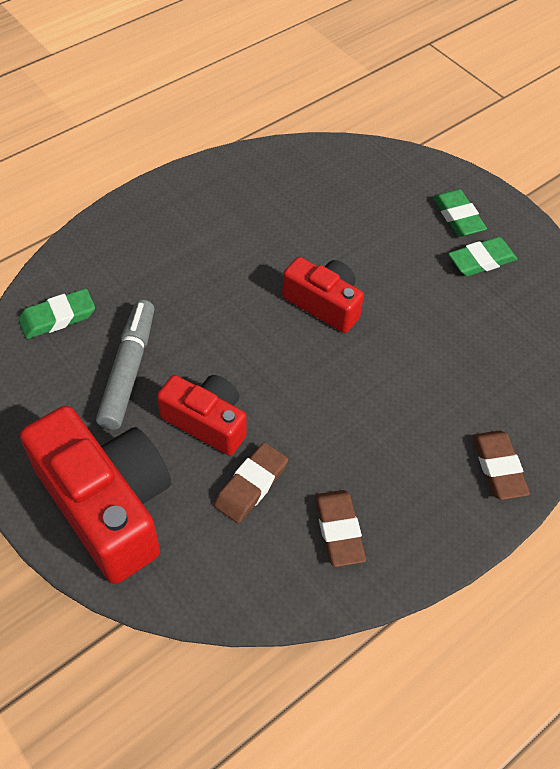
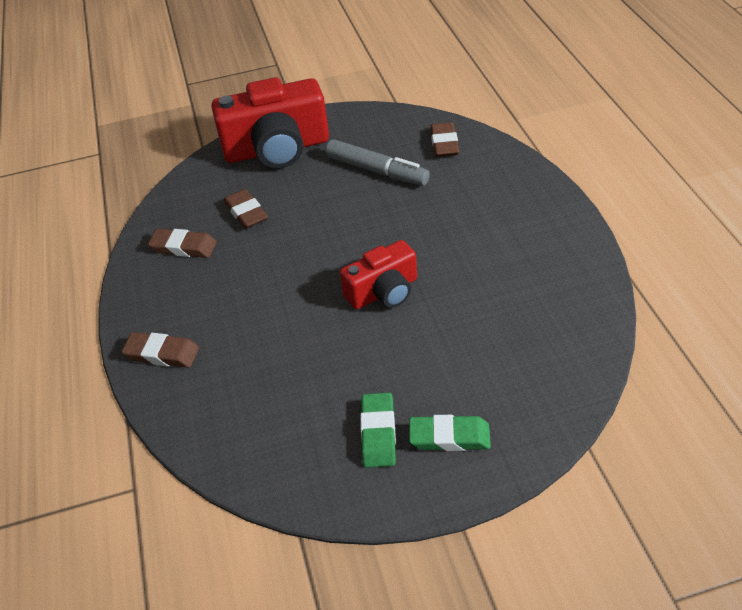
camera: 120 degrees right, 10 degrees down
green eraser [18,289,95,339] -> brown eraser [430,122,459,157]
red camera [157,375,247,456] -> none

